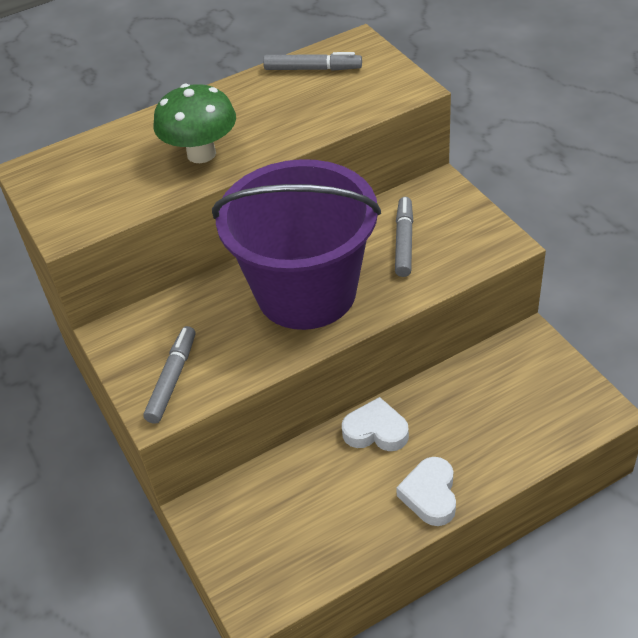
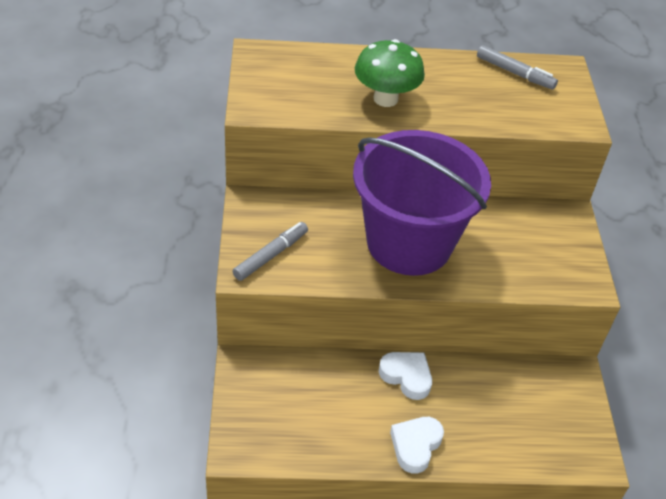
camera: 20 degrees right, 0 degrees up
grey marker [395,197,413,277] -> none

